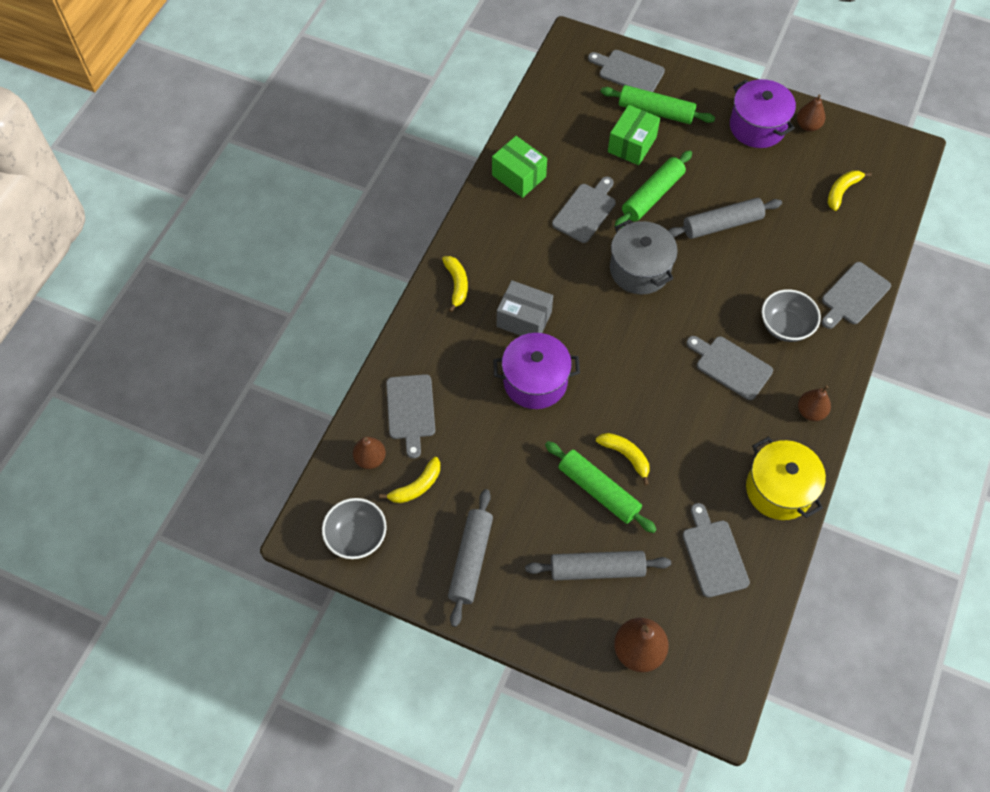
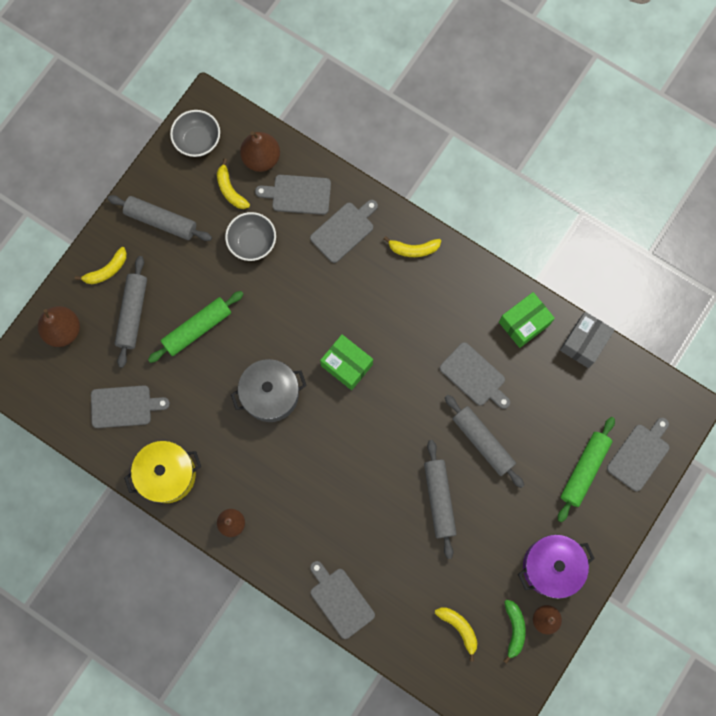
camera: 100 degrees right, 15 degrees up
brown pear [353,437,386,469] -> brown pear [240,131,280,172], size x1.51
purple pot [493,333,580,409] -> none
grey box [497,280,553,336] -> grey box moved to [560,312,615,368]
yellow banana [596,433,650,486] -> yellow banana moved to [75,247,127,284]
green box [608,105,660,165] -> green box moved to [320,334,373,390]
grey pot [610,220,678,294] -> grey pot moved to [231,359,307,422]
green rolling pin [614,150,692,229] -> grey rolling pin [445,395,524,488]
grey cutting board [686,336,773,400] -> grey cutting board moved to [310,200,378,263]
grey bowl [762,289,821,342] -> grey bowl moved to [225,212,276,261]
none -> green banana [504,600,526,664]

